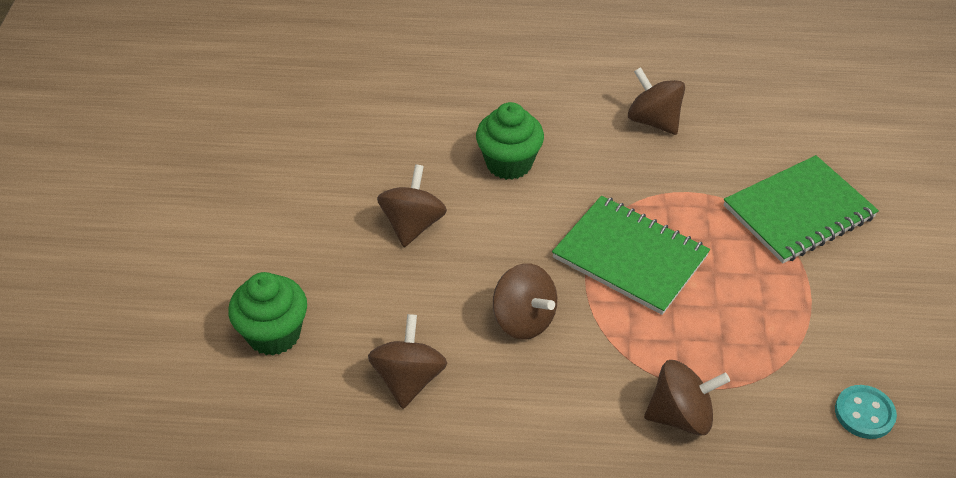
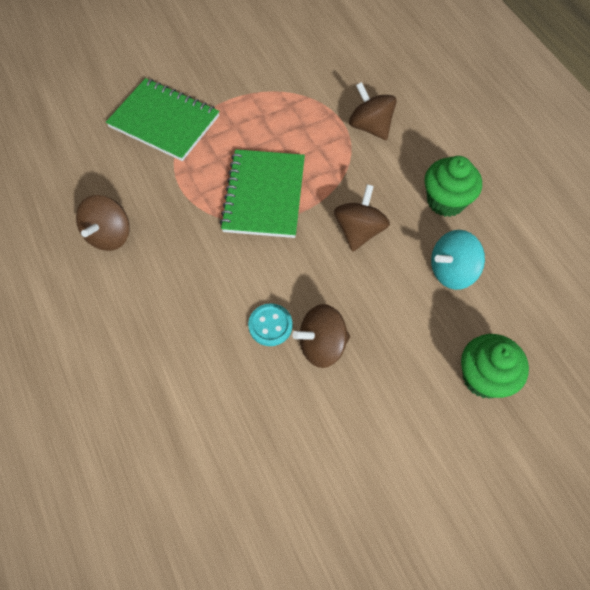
camera: 120 degrees left, 15 degrees up
brown spinning top [368,314,447,409] -> turquoise spinning top [431,230,485,290]
green cupcake [476,102,544,180] -> green cupcake moved to [424,156,482,217]
turquoise button [835,385,897,439] -> turquoise button moved to [248,303,293,346]

